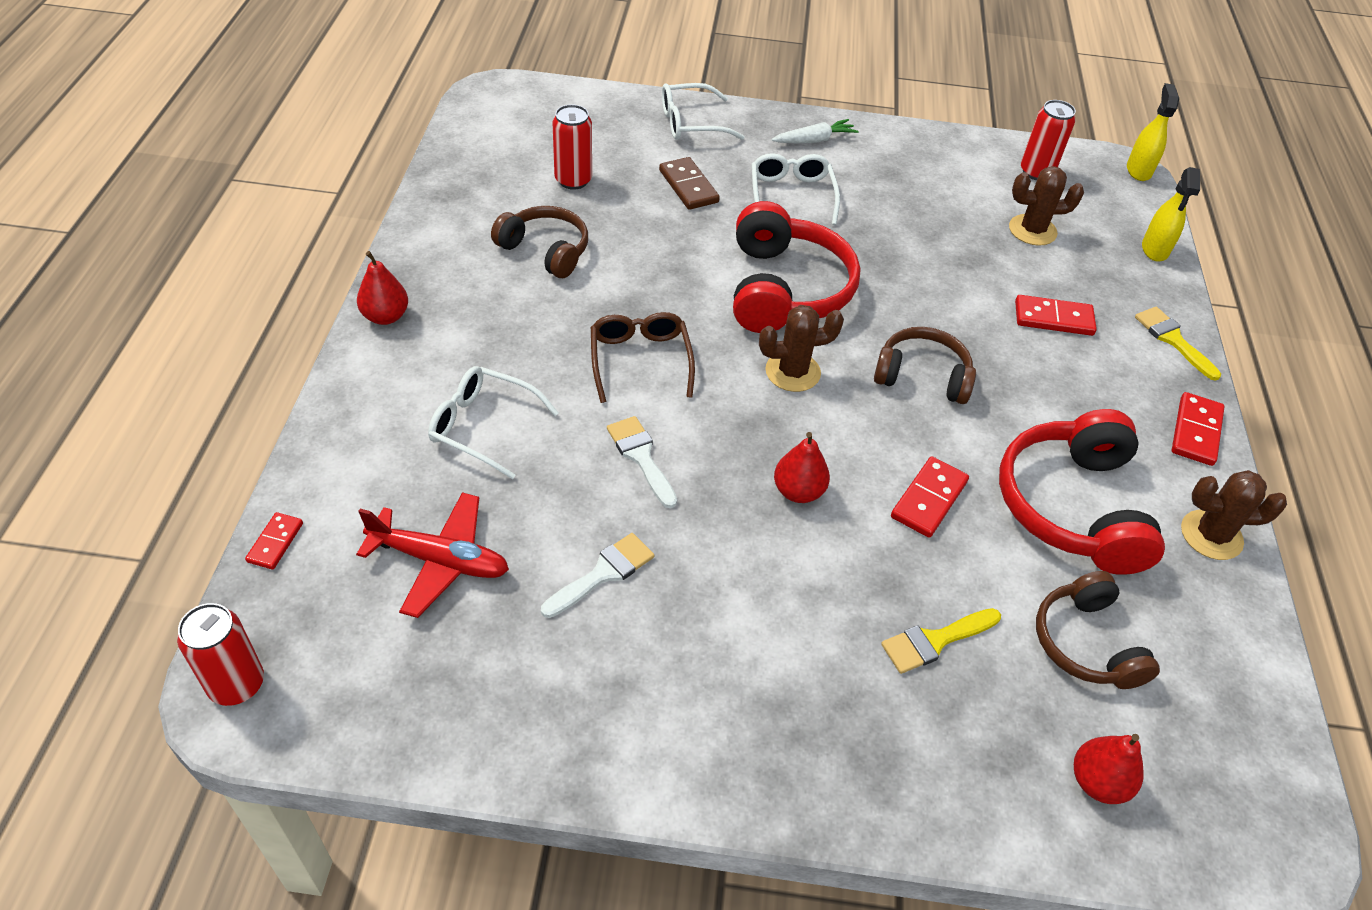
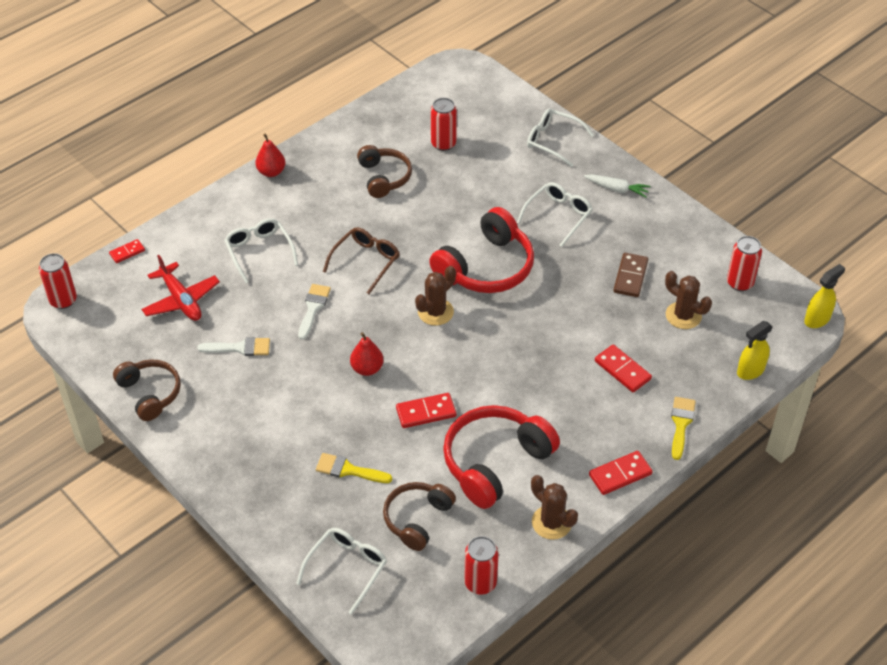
camera: 45 degrees right, 0 degrees up
brown domino [659,157,720,210] -> brown domino moved to [613,253,648,297]
brown cactus [759,305,844,392] -> brown cactus turned 75 degrees counterclockwise [415,266,456,326]
brown headphones [874,327,976,404] -> brown headphones moved to [113,359,181,421]
red pear [1074,734,1144,804] -> white glasses [296,528,387,615]
none -> red can [464,536,499,595]

